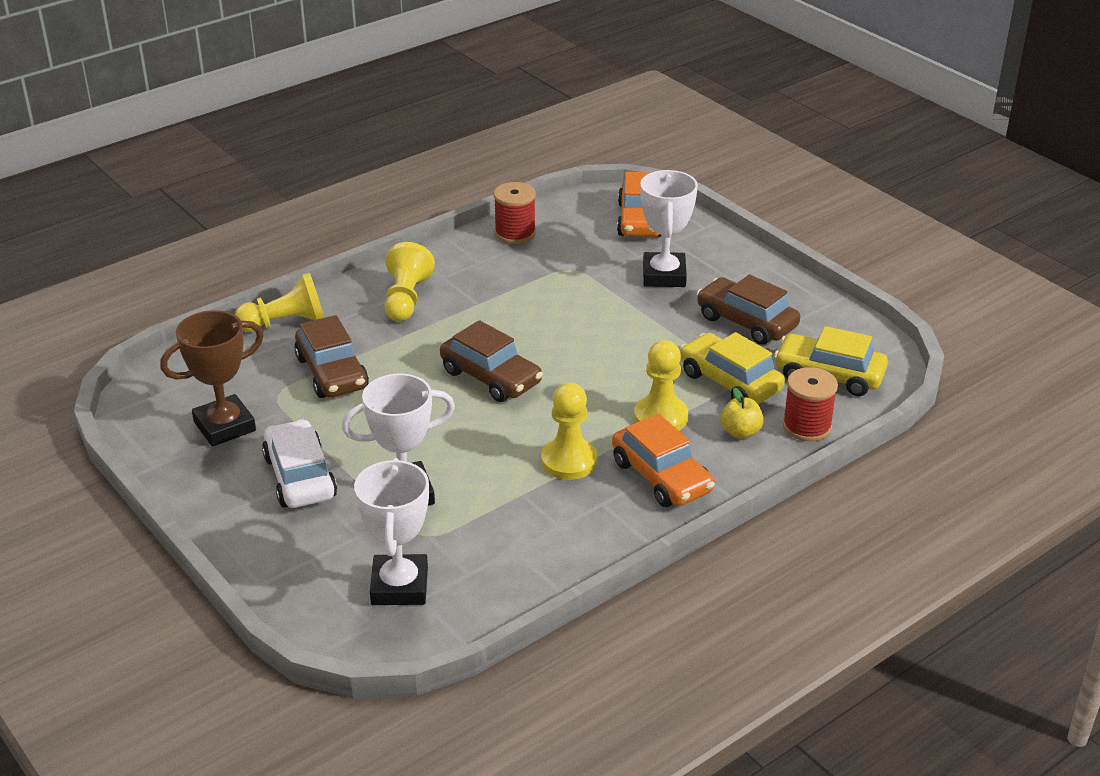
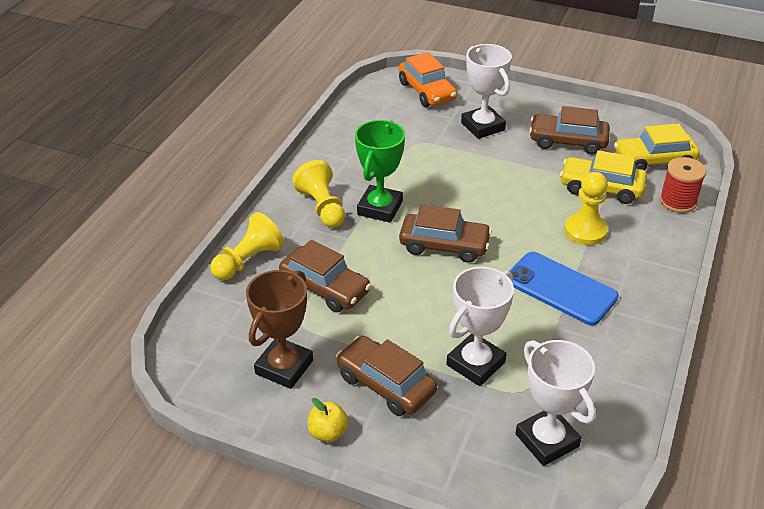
camera: 30 degrees left, 5 degrees up
white car [262,419,337,508] -> brown car [336,336,437,416]
red spool [494,182,536,244] -> none
yellow pawn [541,383,597,480] -> blue phone [509,252,619,325]
orange car [612,414,715,507] -> none
yellow apple [721,387,764,439] -> yellow apple moved to [308,398,349,442]
none -> green trophy [355,120,405,223]

